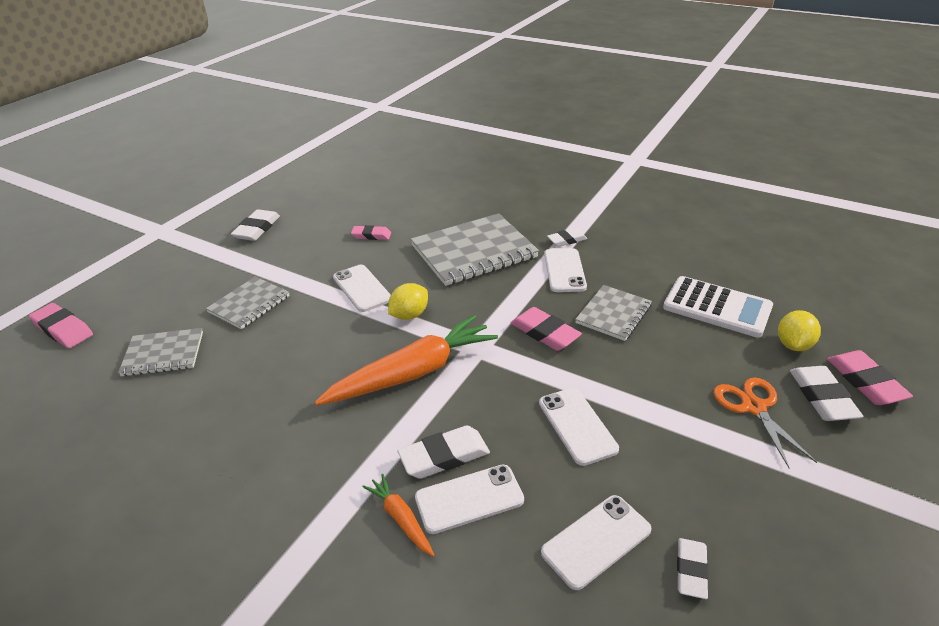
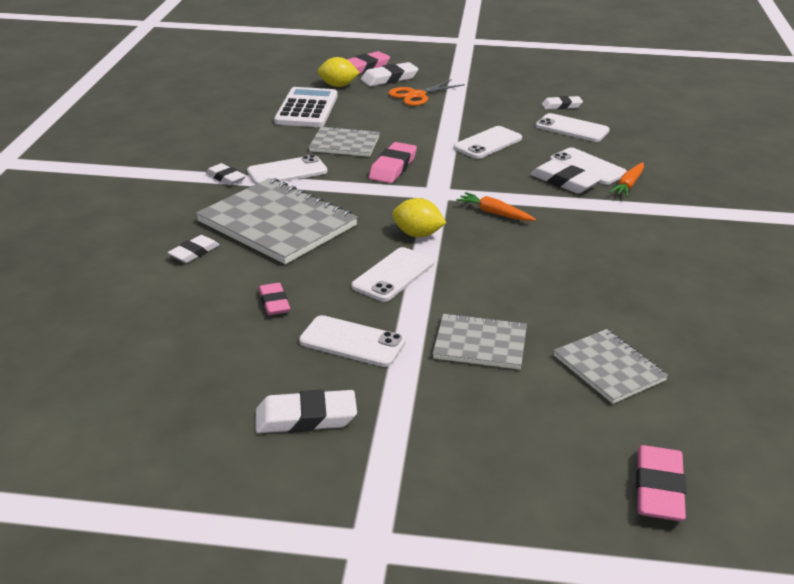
camera: 115 degrees left, 5 degrees down
orange carrot [314,315,498,406] -> orange carrot [456,192,536,221], size x0.46
none -> white eraser [168,235,219,263]
none -> white phone [299,315,406,367]

